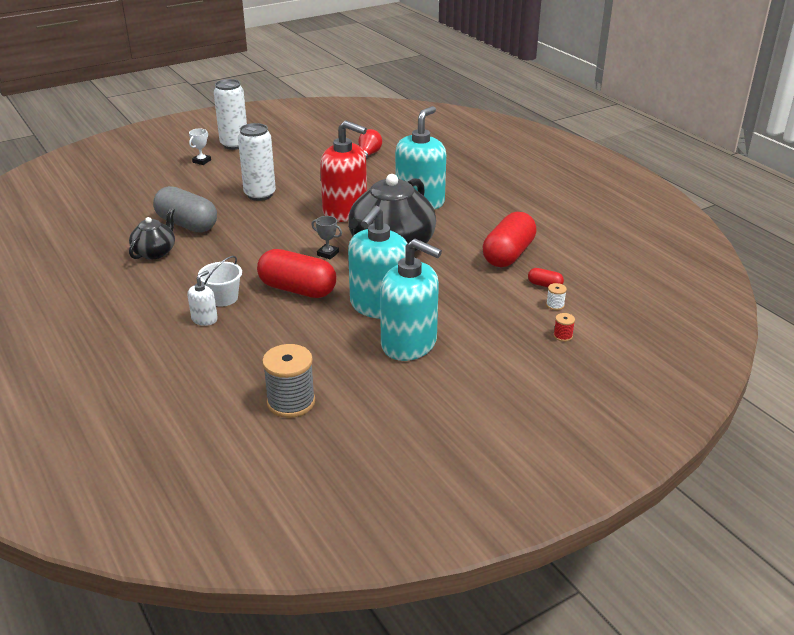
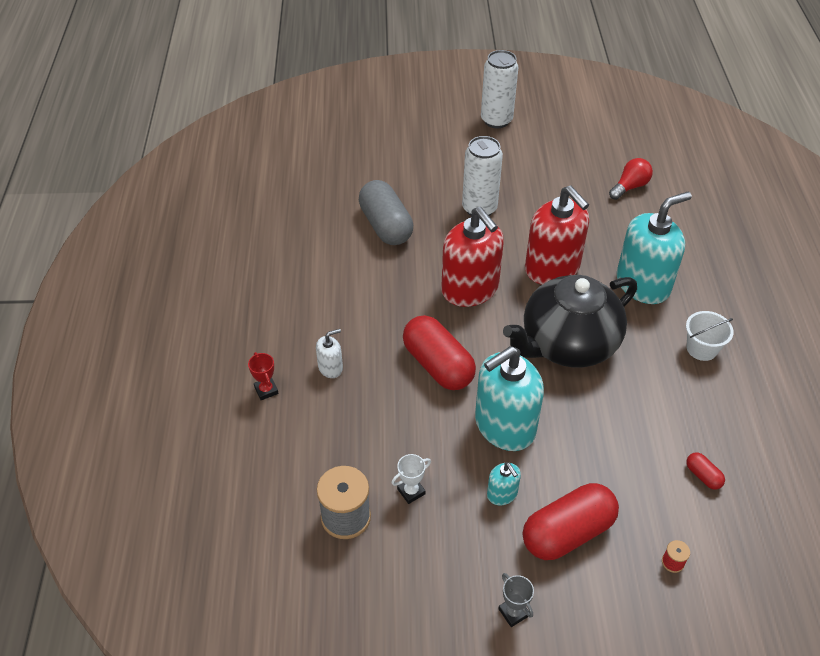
camera: 30 degrees right, 15 degrees up
black teapot [129,208,175,259] -> none
white trophy [189,129,211,165] -> white trophy moved to [391,454,431,504]
white bucket [198,256,242,306] -> white bucket moved to [686,311,734,361]
grey trophy [312,216,342,259] -> grey trophy moved to [498,573,534,627]
turquoise soap dispenser [380,239,442,361] -> turquoise soap dispenser [487,462,521,506], size x0.45
red capsule [483,212,537,267] -> red capsule moved to [523,483,619,560]
white spool [546,283,567,310] -> none
none -> red trophy [248,352,279,400]
none -> red soap dispenser [441,207,504,307]

